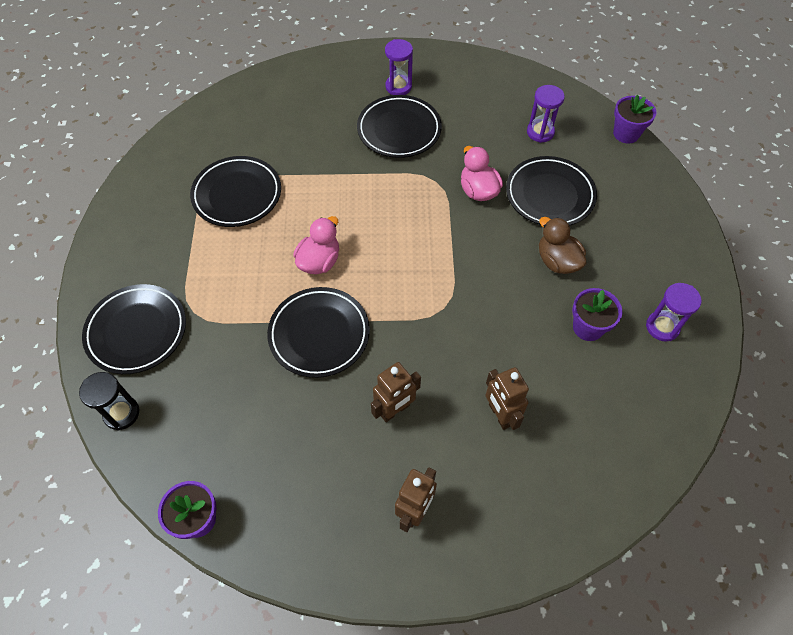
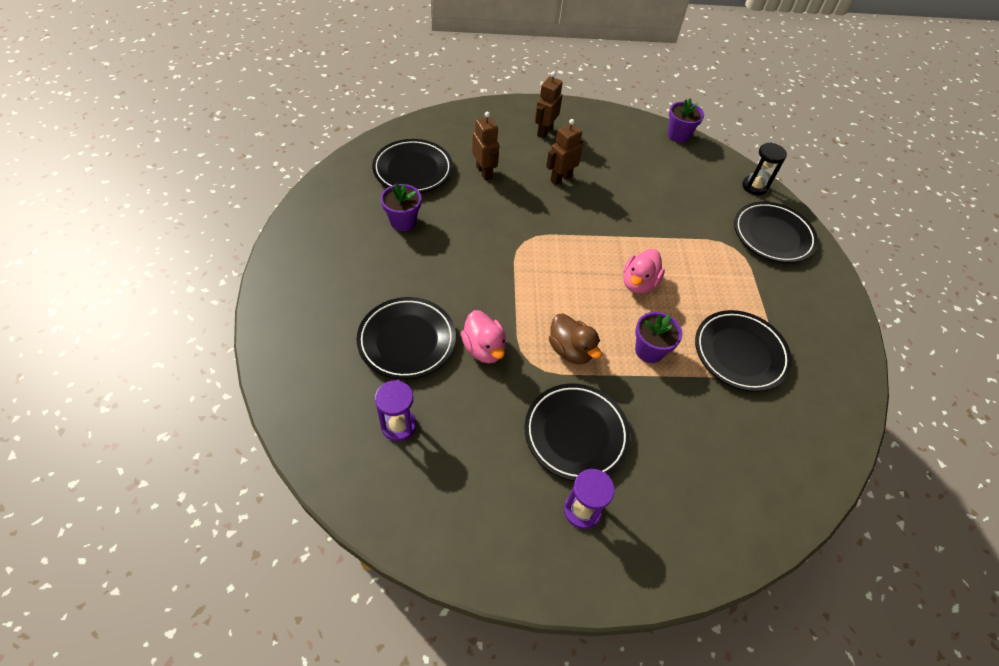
camera: 175 degrees right, 5 degrees down
black plate [267,287,370,378] -> black plate moved to [372,139,453,193]
brown duck [539,217,586,274] -> brown duck moved to [549,314,602,364]
purple flower pot [613,95,656,144] -> purple flower pot moved to [635,312,682,363]
purple hourglass [646,283,702,341] -> none

